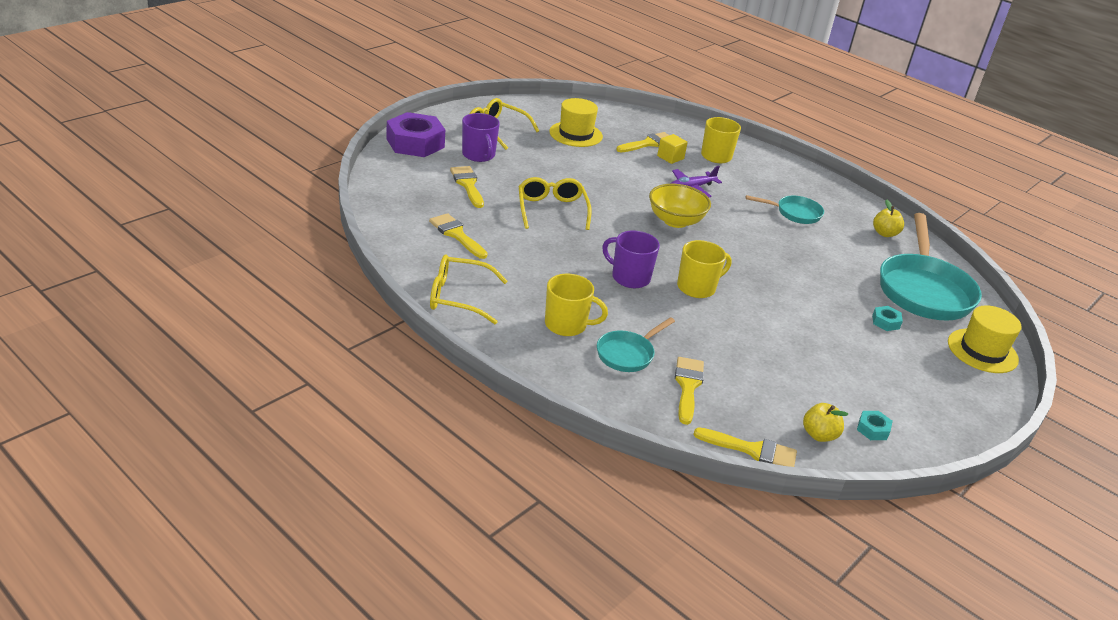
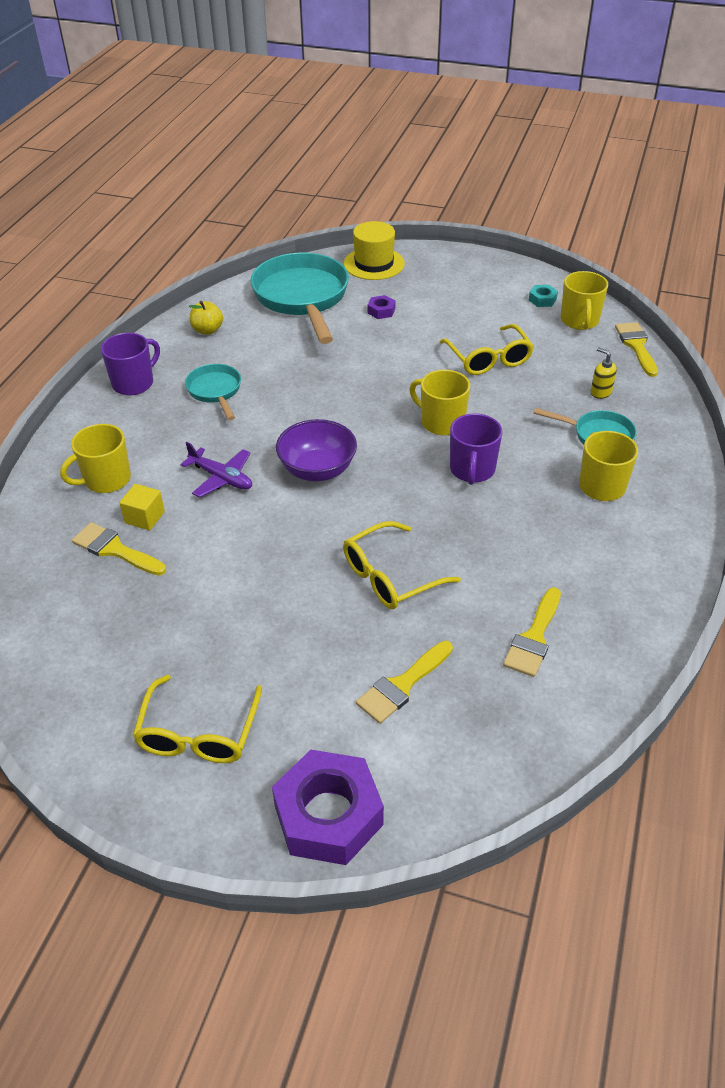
camera: 110 degrees left, 10 degrees up
yellow glasses [430,255,508,324] -> yellow glasses moved to [440,324,534,375]
purple mug [462,113,500,162] -> purple mug moved to [101,333,160,395]
yellow hat [549,98,603,147] -> none
yellow bowl [649,184,711,228] -> purple bowl [276,419,357,481]
yellow brush [675,357,704,425] -> yellow soap dispenser [591,347,617,399]
yellow apple [803,403,848,442] -> yellow mug [561,271,608,330]
turquoise nut [872,306,903,331] -> purple nut [367,295,395,319]
turquoise pan [880,213,982,320] -> turquoise pan turned 90 degrees counterclockwise [250,253,349,344]

